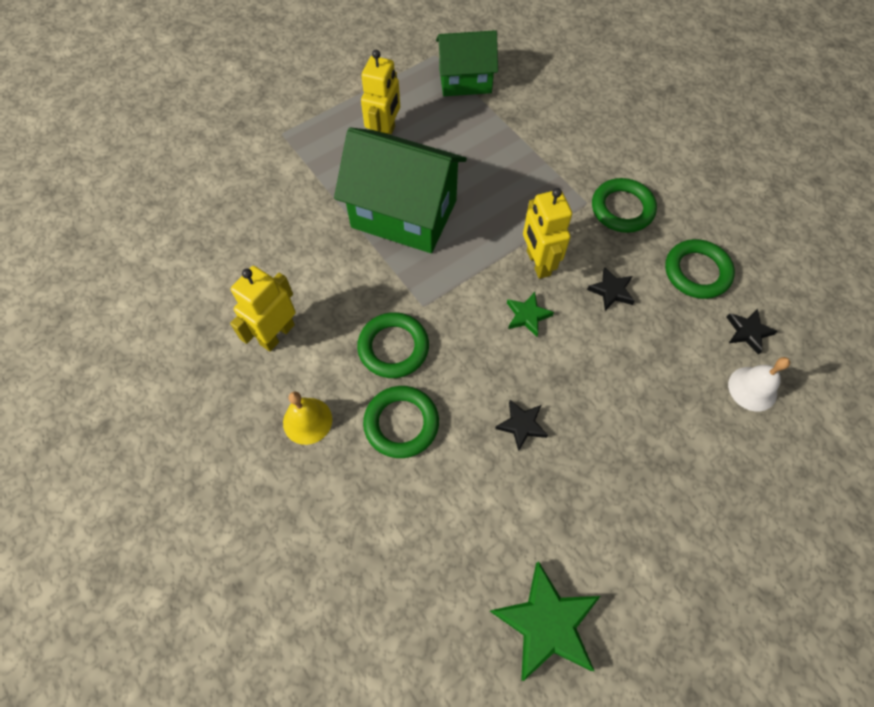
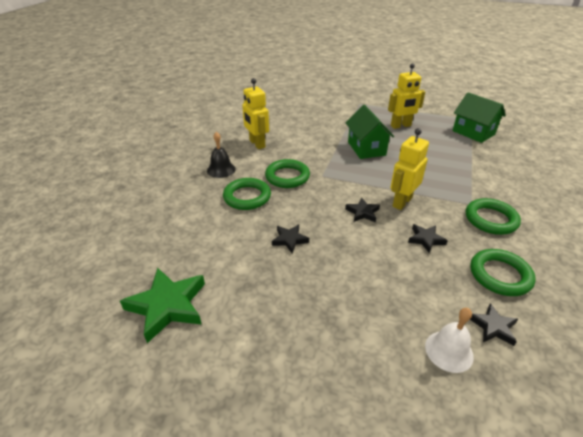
camera: 55 degrees right, 25 degrees down
yellow robot [230,266,296,352] -> yellow robot turned 120 degrees counterclockwise [242,78,269,149]
yellow bell [283,391,332,445] -> black bell [207,132,236,178]
green house [334,127,467,253] -> green house [346,105,394,159], size x0.63
green star [507,292,554,337] -> black star [345,197,380,222]

